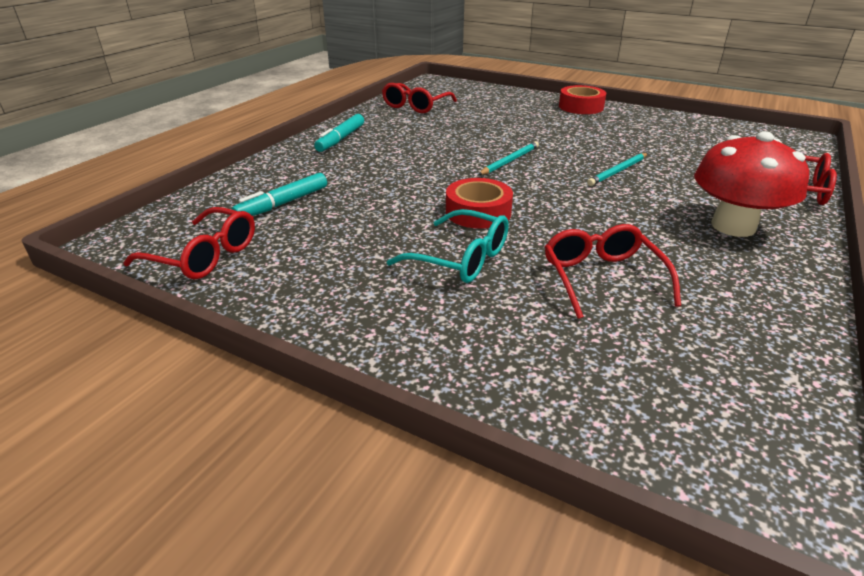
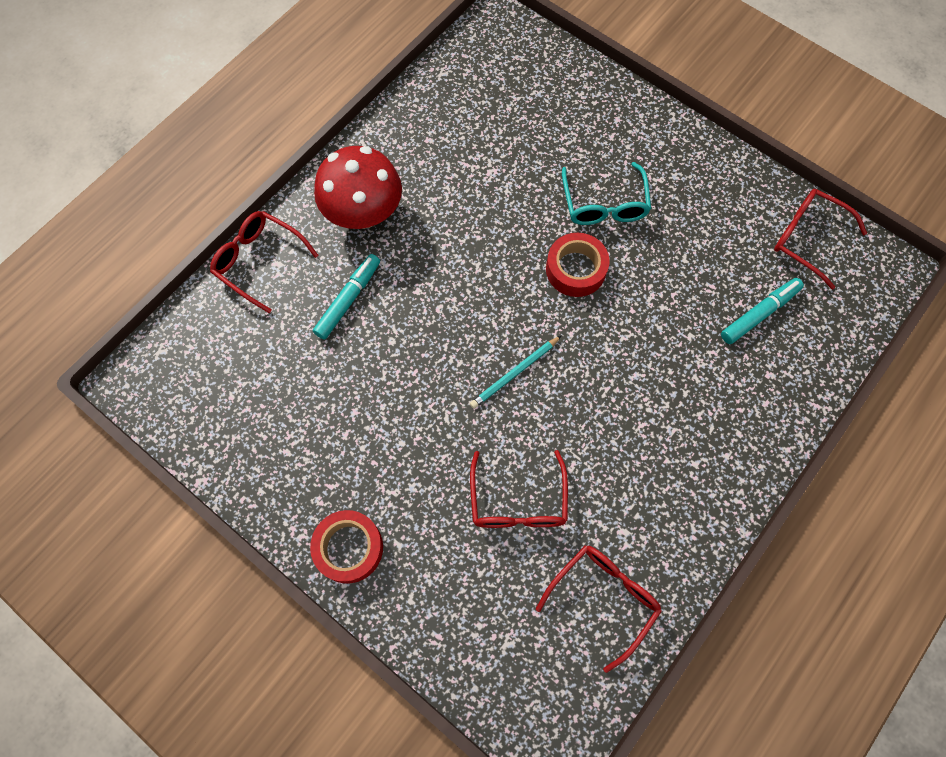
camera: 170 degrees left, 35 degrees up
turquoise marker [314,114,364,152] -> turquoise marker moved to [313,254,380,340]
turquoise glasses [387,209,509,283] -> turquoise glasses turned 135 degrees counterclockwise [562,162,651,225]
red glasses [545,224,681,319] -> red glasses moved to [470,450,568,528]
turquoise pencil [587,153,648,186] -> none

